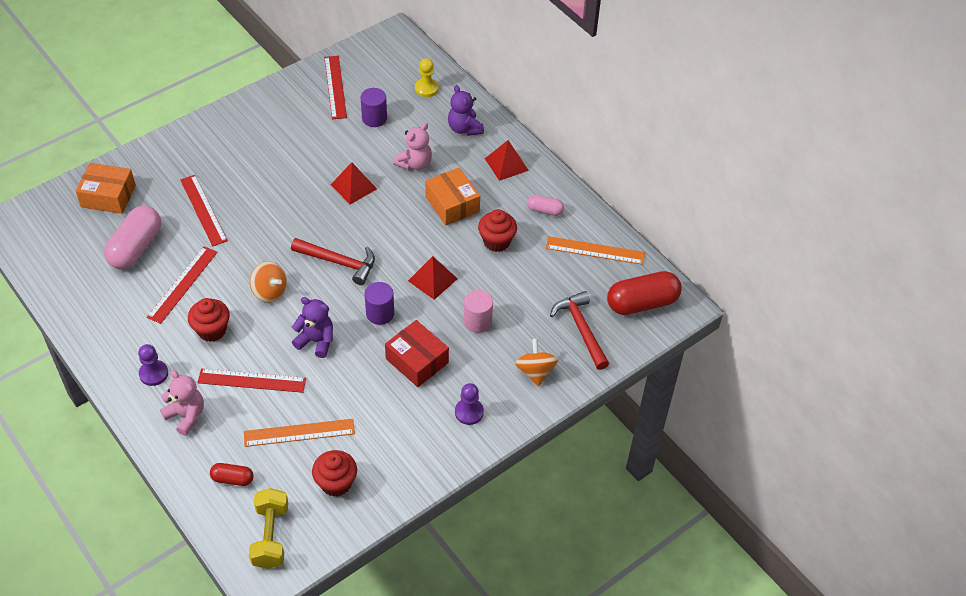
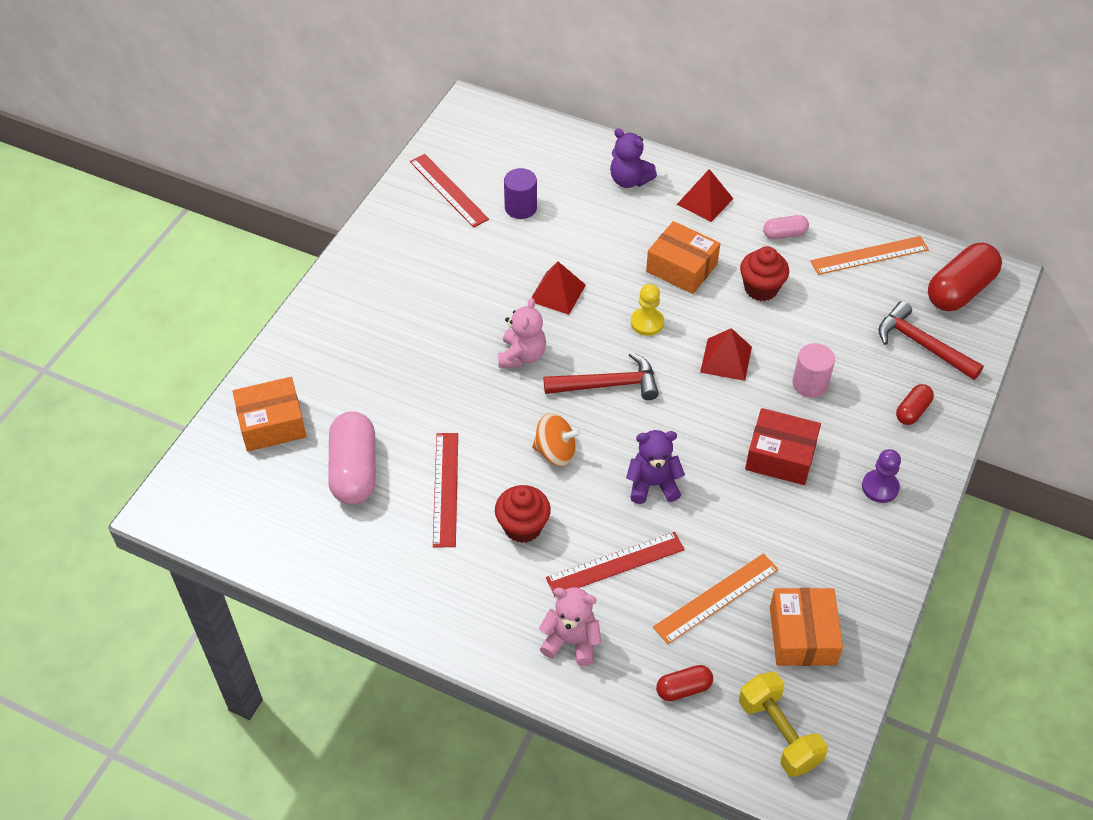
camera: 25 degrees left, 0 degrees up
purple pawn [138,344,168,386] -> none
red ruler [180,175,228,246] -> none
red cupcake [312,450,357,497] -> orange box [770,588,843,666]
purple cylinder [364,282,394,325] -> none
pink teddy bear [393,123,432,170] -> pink teddy bear moved to [498,298,546,368]
yellow pawn [415,58,439,97] -> yellow pawn moved to [631,284,664,336]
orange spinning top [515,339,558,386] -> red capsule [896,384,934,425]

